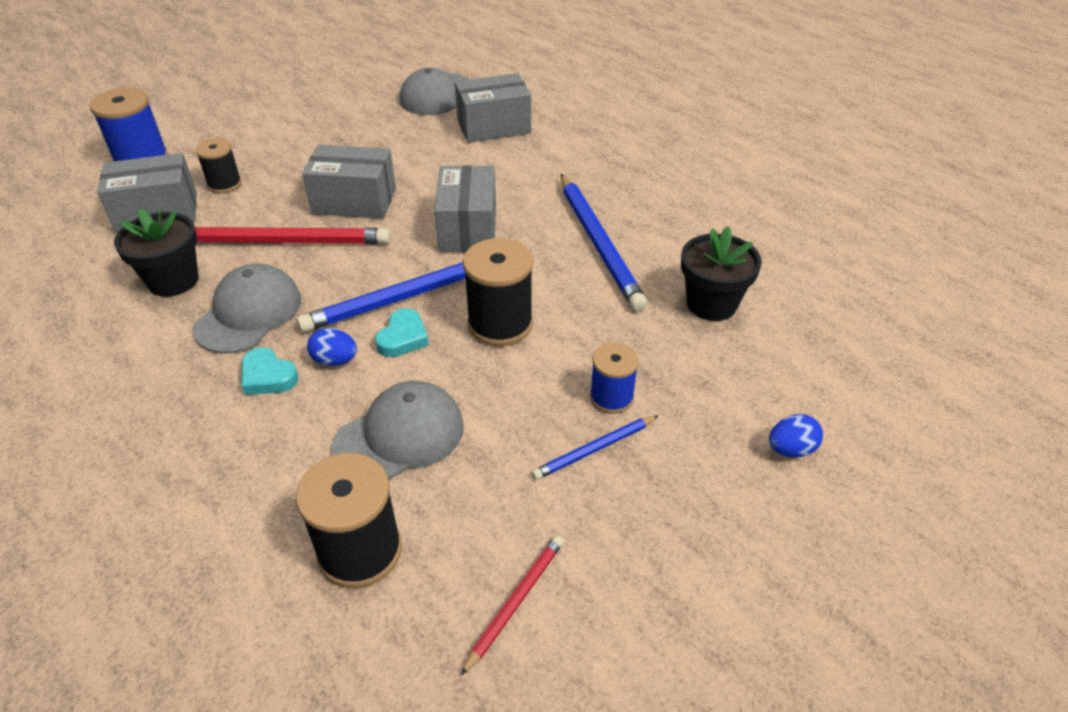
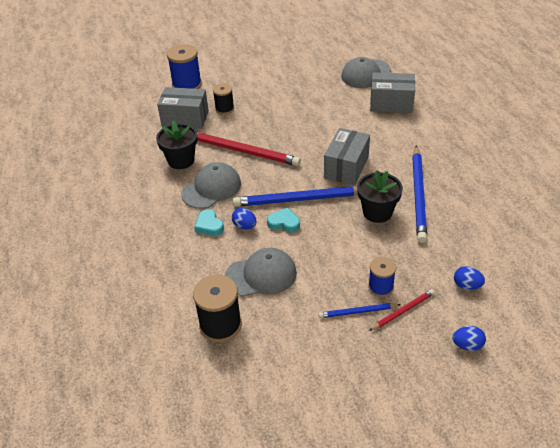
camera: 25 degrees right, 0 degrees up
grey box [302,145,396,219] -> none
turquoise heart [375,308,429,357] -> turquoise heart turned 120 degrees counterclockwise [267,208,300,232]
red pencil [461,535,564,676] -> red pencil moved to [369,289,435,331]
black spool [463,238,533,346] -> none
black flower pot [681,226,762,321] -> black flower pot moved to [357,170,403,223]
none -> blue egg [454,266,485,290]

